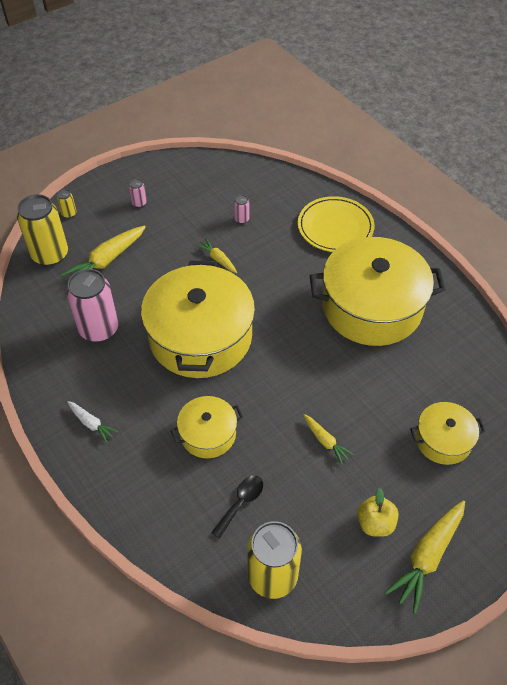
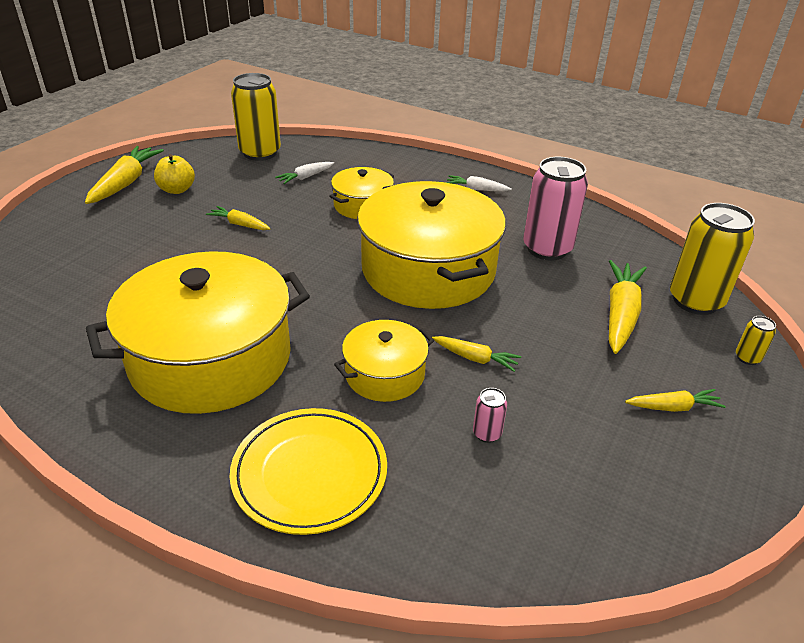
camera: 155 degrees right, 15 degrees down
pink can [129,179,147,208] -> yellow carrot [625,389,726,412]
black spoon [211,476,263,539] -> white carrot [275,162,334,184]
yellow pot [410,402,485,465] -> yellow pot moved to [334,320,434,402]

